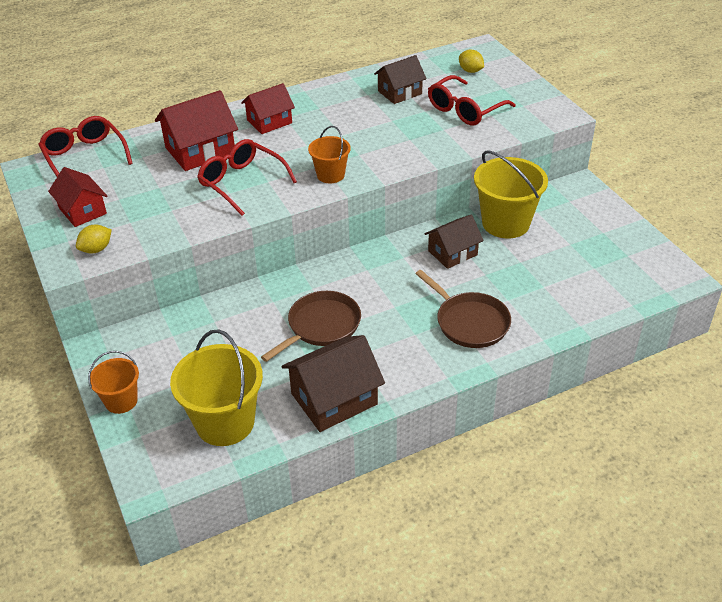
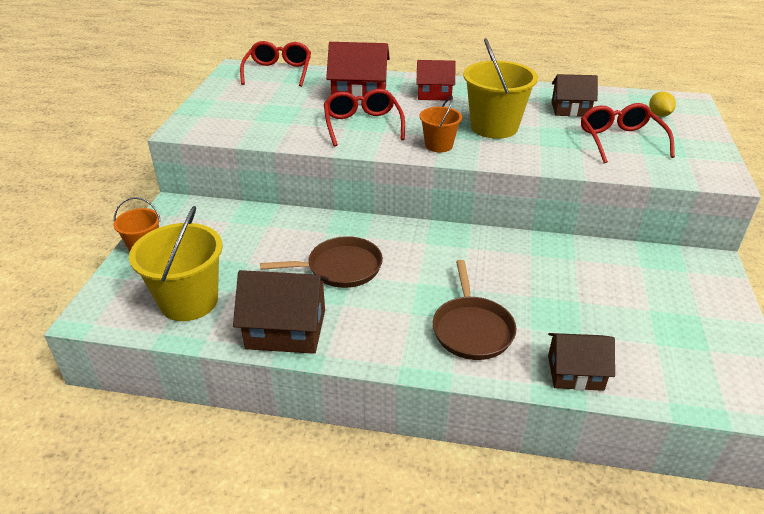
camera: 35 degrees right, 5 degrees down
red house [48,167,107,227] -> none
yellow lemon [76,225,112,254] -> none
brown house [424,215,484,269] -> brown house moved to [548,333,615,391]
red glasses [428,75,516,125] -> red glasses turned 90 degrees clockwise [581,103,675,163]
yellow bucket [474,150,548,238] -> yellow bucket moved to [463,38,538,139]

